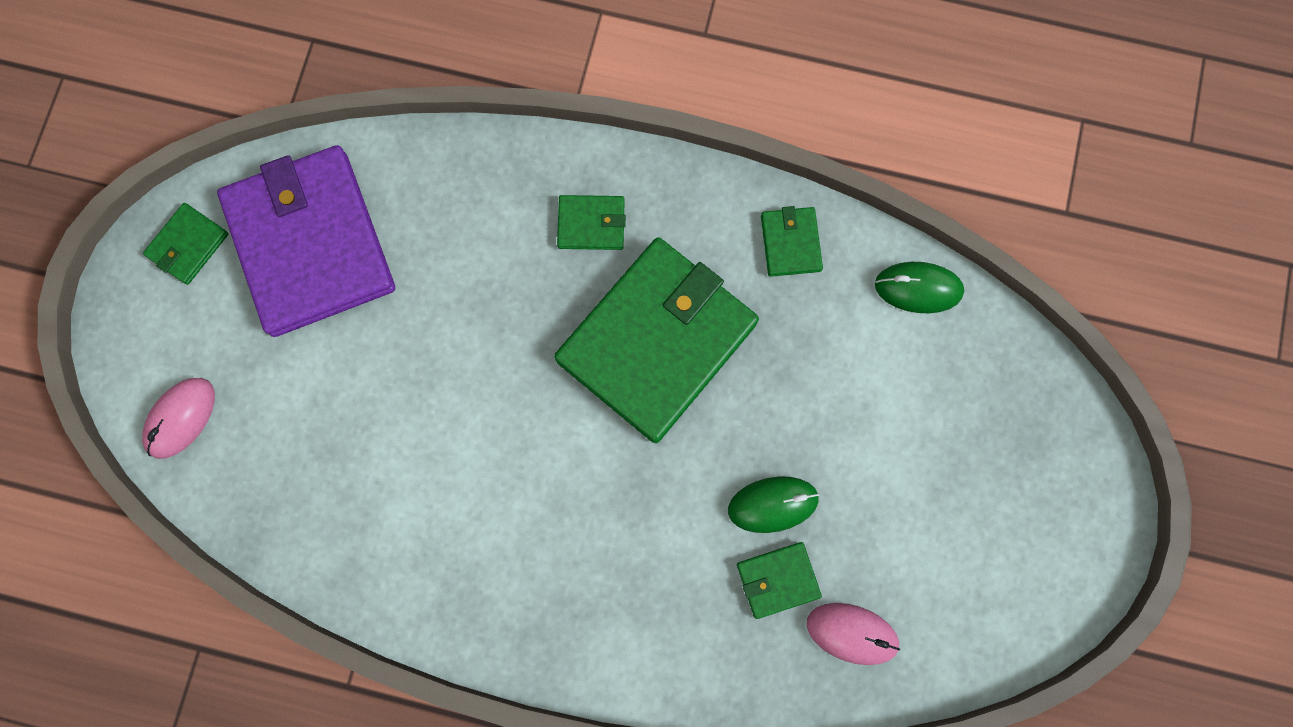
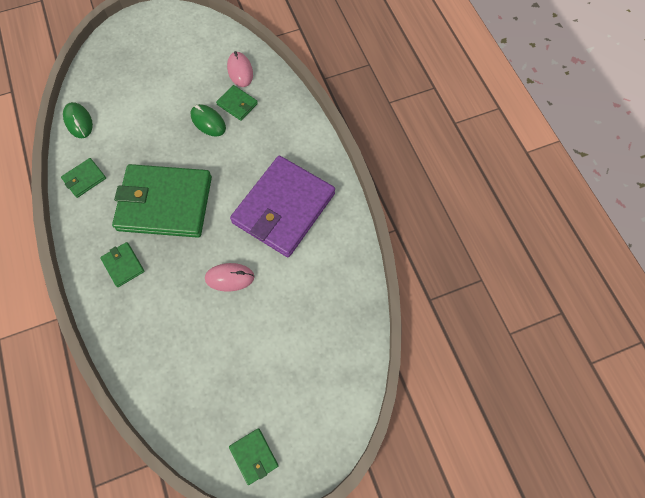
camera: 125 degrees left, 10 degrees down
pink mouse [142,378,215,459] -> pink mouse moved to [205,263,255,292]
green wallet [143,203,228,285] -> green wallet turned 60 degrees clockwise [229,428,279,485]
purple wallet [217,145,395,337] -> purple wallet moved to [230,156,335,257]

